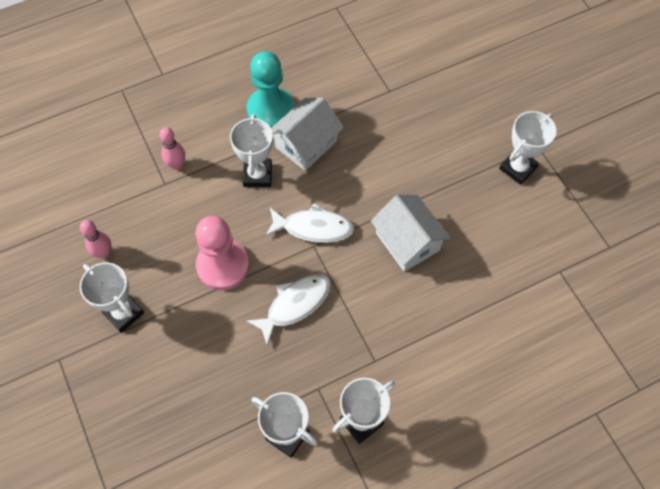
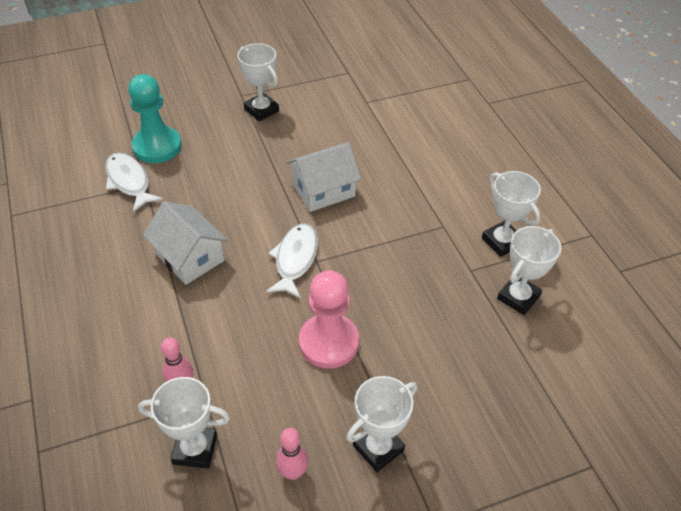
camera: 85 degrees left, 15 degrees down
white trophy [230,114,273,187] -> white trophy moved to [138,377,230,469]
turquoise pawn [247,51,294,128] -> turquoise pawn moved to [128,74,182,163]
white fish [247,274,331,346] -> white fish moved to [105,153,163,212]

